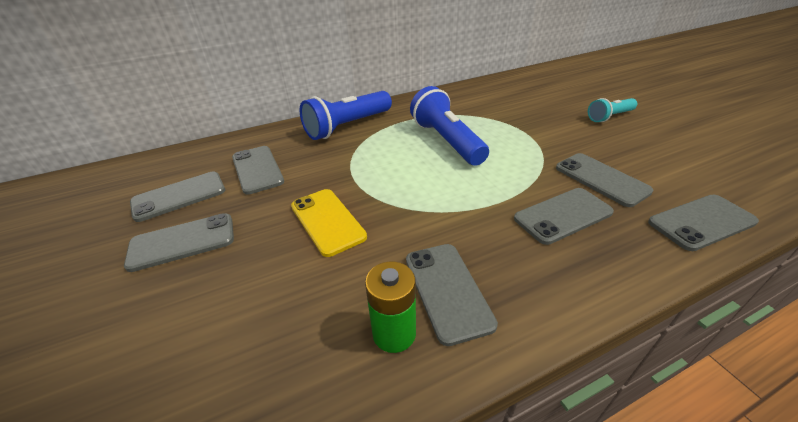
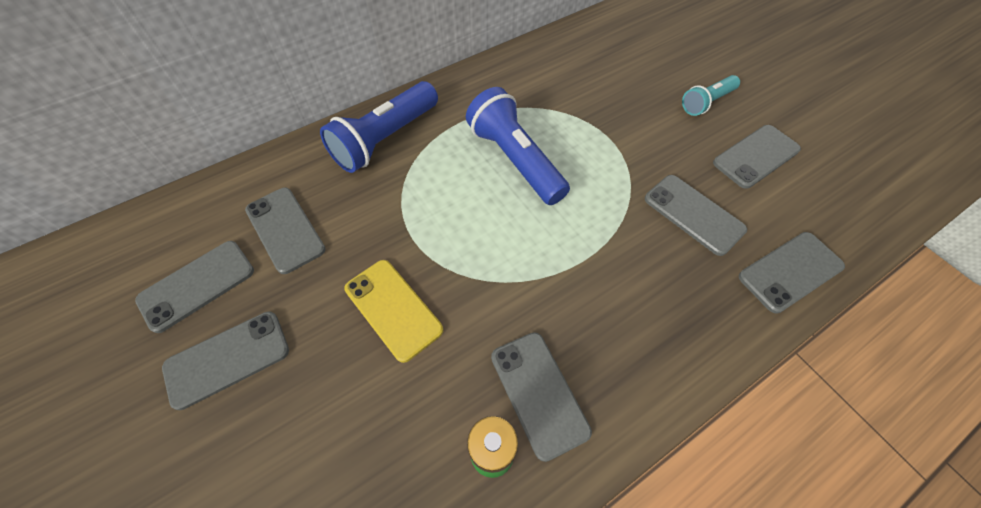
camera: 10 degrees left, 20 degrees up
grey phone [514,188,614,245] -> grey phone moved to [713,125,801,189]

